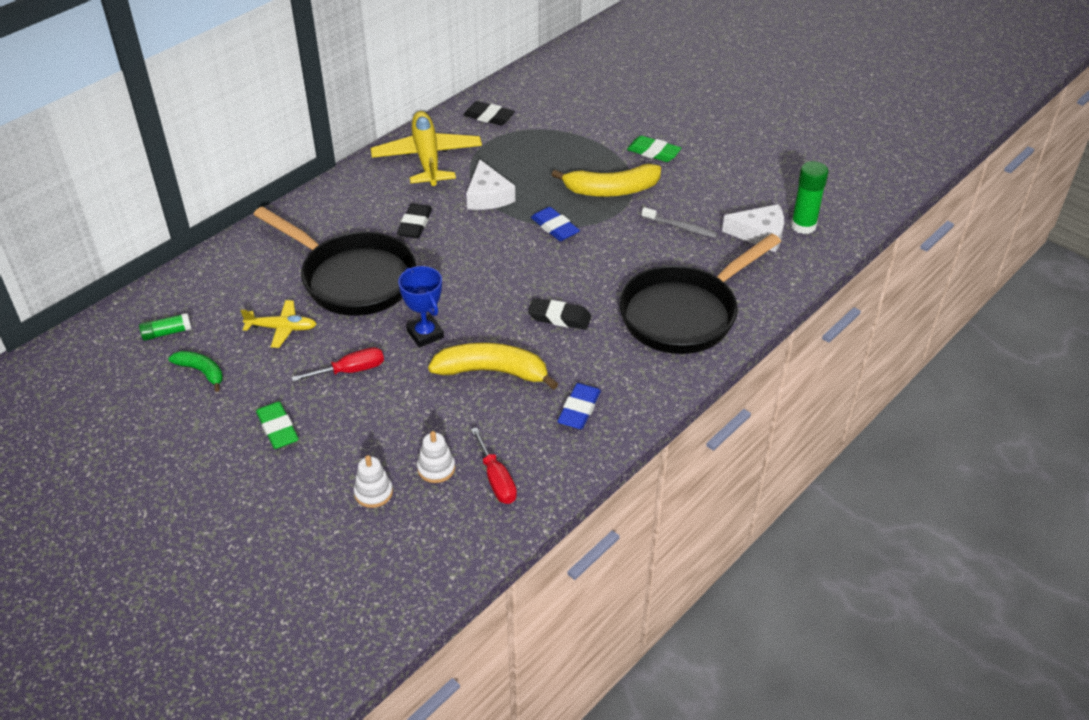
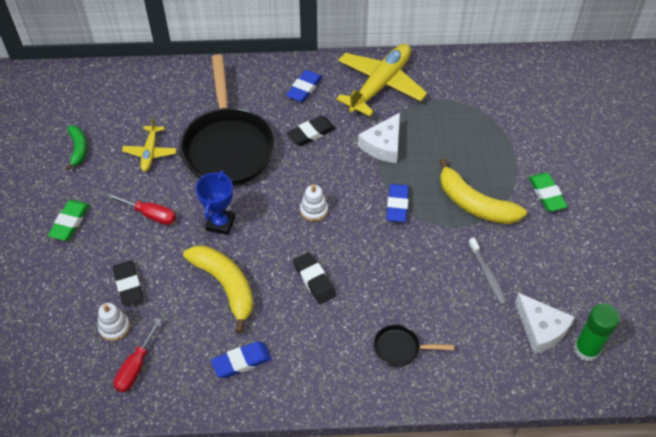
camera: 45 degrees right, 10 degrees up
green glue stick [139,313,192,341] -> none
yellow plane [240,300,317,348] -> yellow plane turned 45 degrees clockwise [122,117,177,171]
white stacking toy [354,455,393,508] -> white stacking toy moved to [300,184,328,221]
black eraser [463,101,515,125] -> black eraser moved to [113,261,143,306]
black pan [619,233,781,354] -> black pan [374,324,454,367], size x0.42
none -> blue eraser [286,70,322,102]

